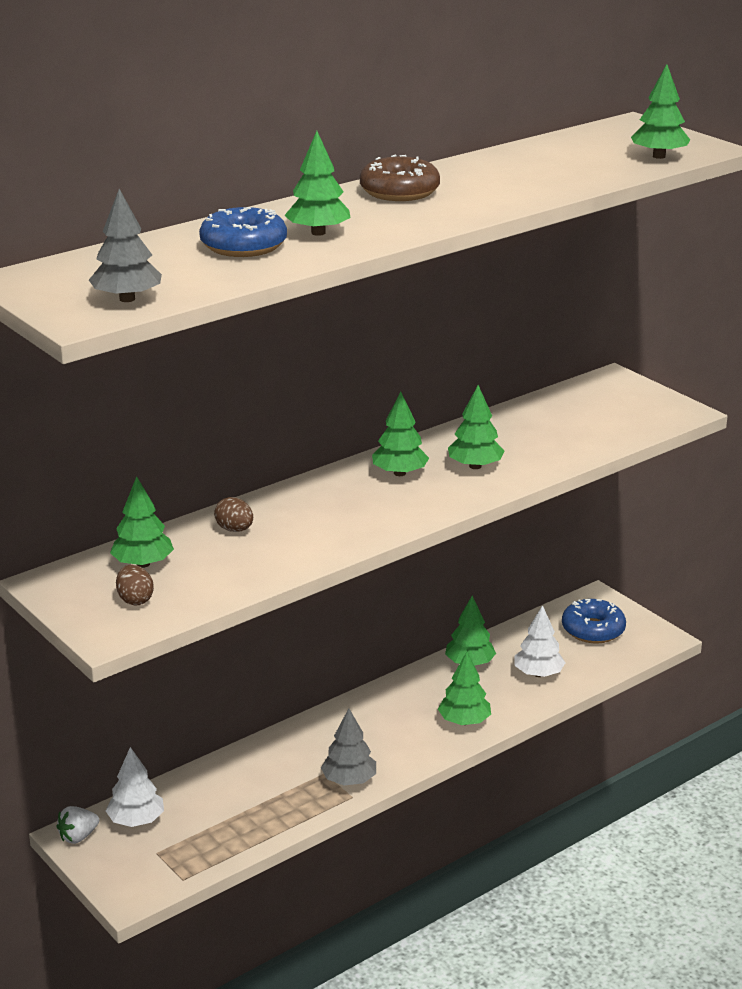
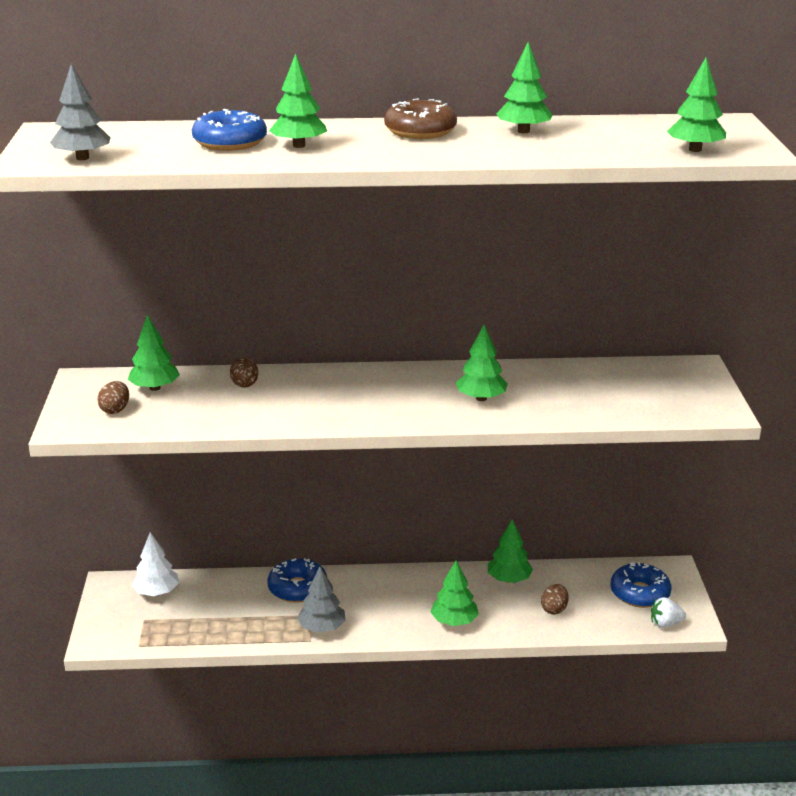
camera: 35 degrees right, 0 degrees up
white strawberry [57,806,99,844] -> white strawberry moved to [651,597,686,628]
green tree [372,391,429,476] -> green tree moved to [496,42,553,133]
white tree [515,605,565,677] -> brown egg [541,584,569,615]
none -> blue donut [268,558,327,603]

